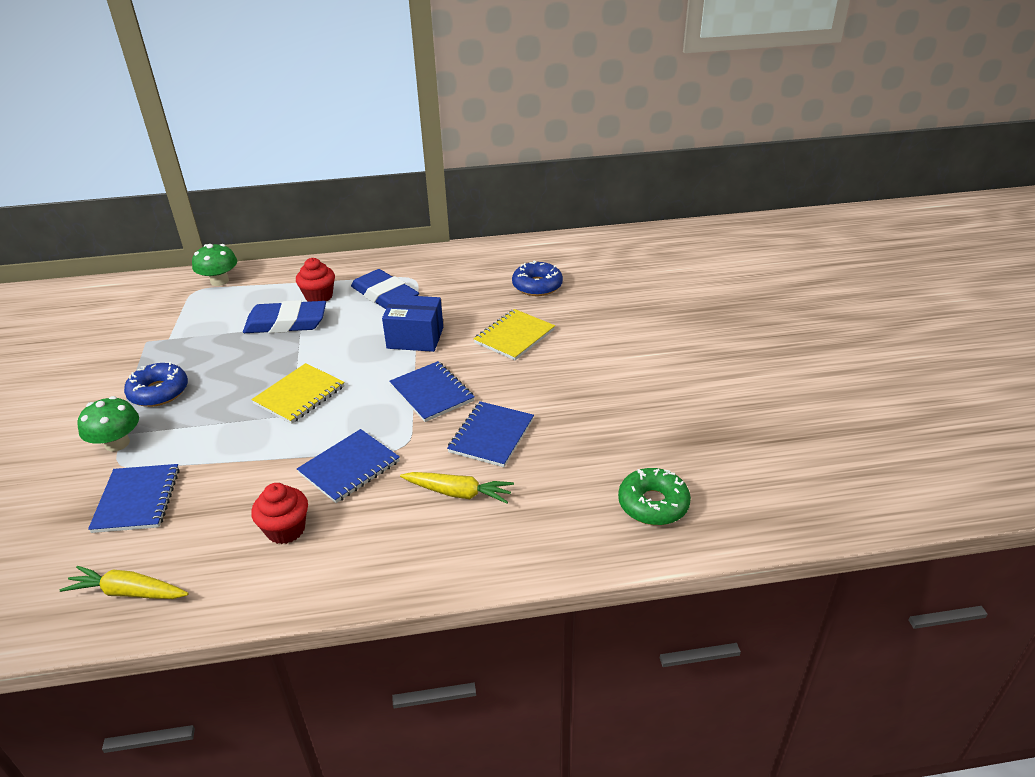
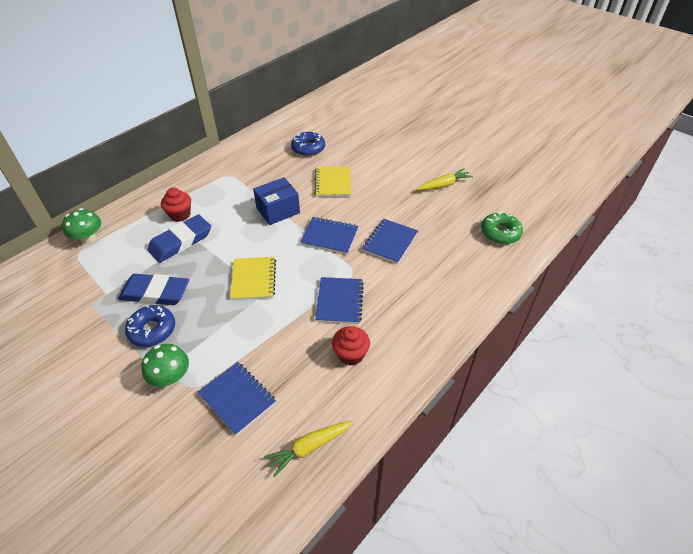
camera: 40 degrees left, 10 degrees up
blue eraser [351,269,419,309] -> blue eraser moved to [118,274,189,305]
yellow carrot [400,472,514,504] -> yellow carrot moved to [416,168,473,190]
blue notebook [447,401,534,467] -> blue notebook turned 45 degrees clockwise [362,219,418,264]

